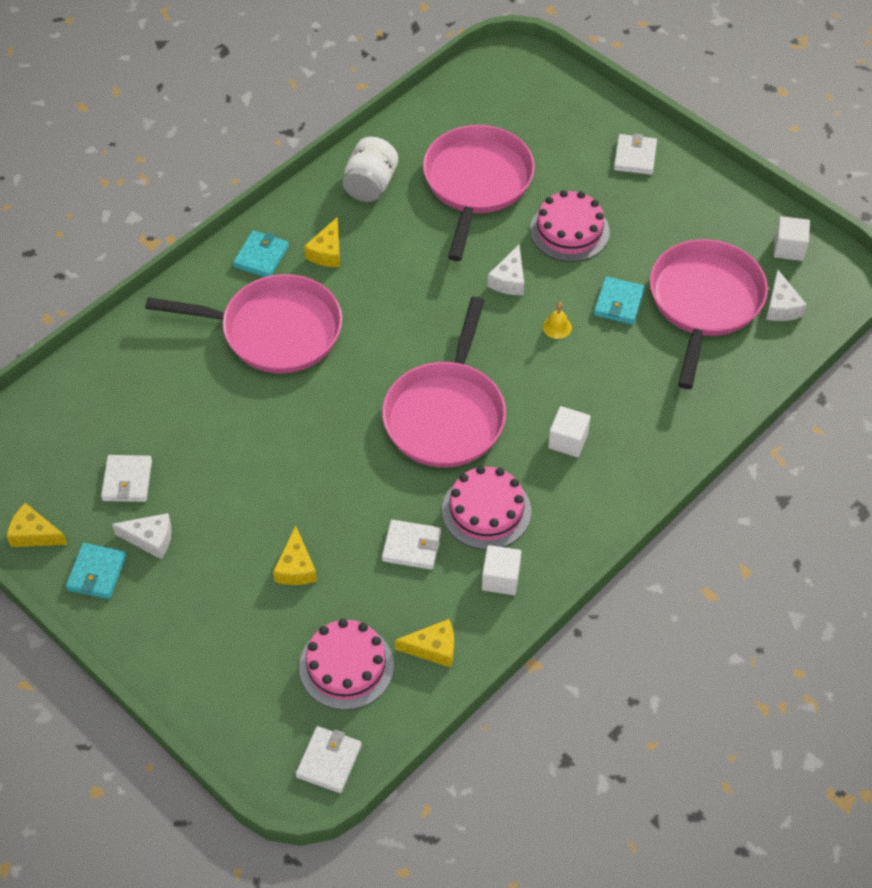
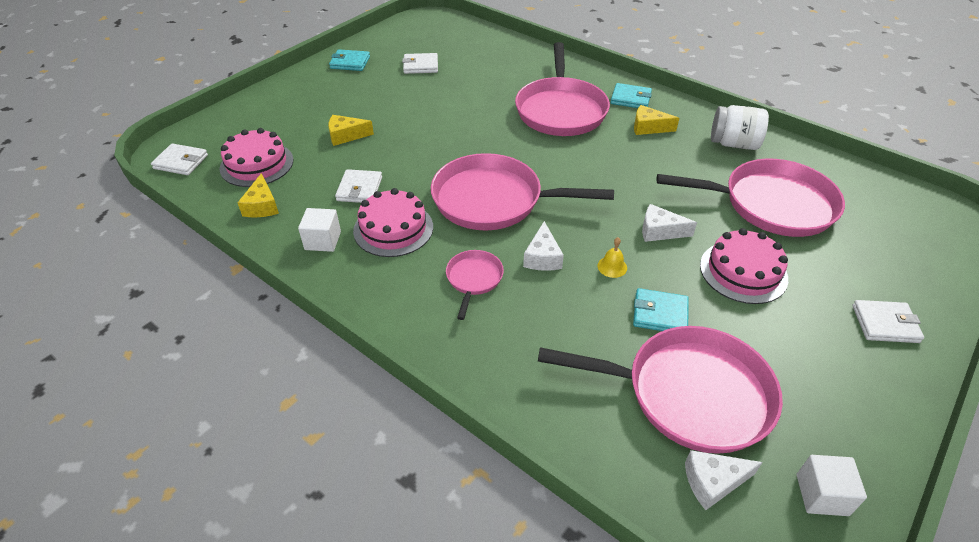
camera: 85 degrees right, 10 degrees down
yellow cheese [6,503,67,547] -> none
white cheese [112,513,172,559] -> white cheese moved to [523,221,564,271]
white cube [548,406,591,457] -> pink pan [446,250,504,320]

